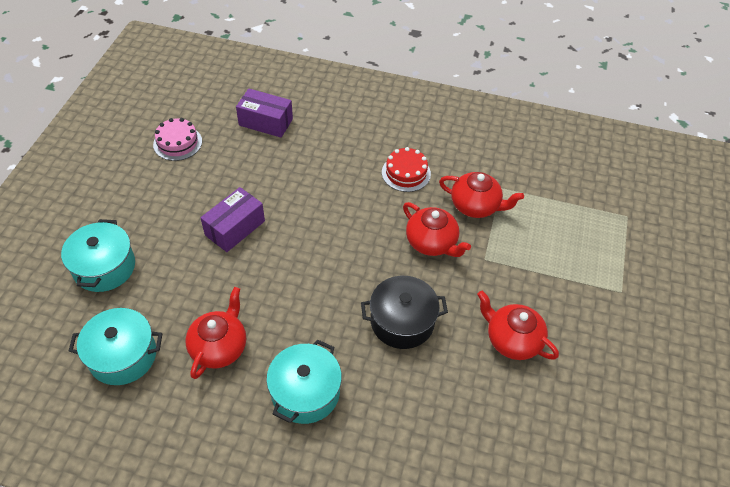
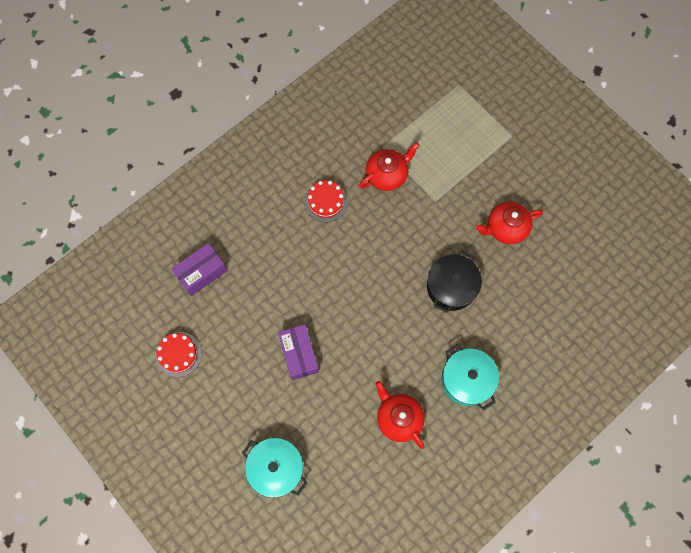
camera: 55 degrees left, 20 degrees up
turquoise pot [69,308,162,385] -> none
pink cake [153,118,202,161] -> red cake [156,332,202,377]
red teapot [403,202,471,257] -> none

